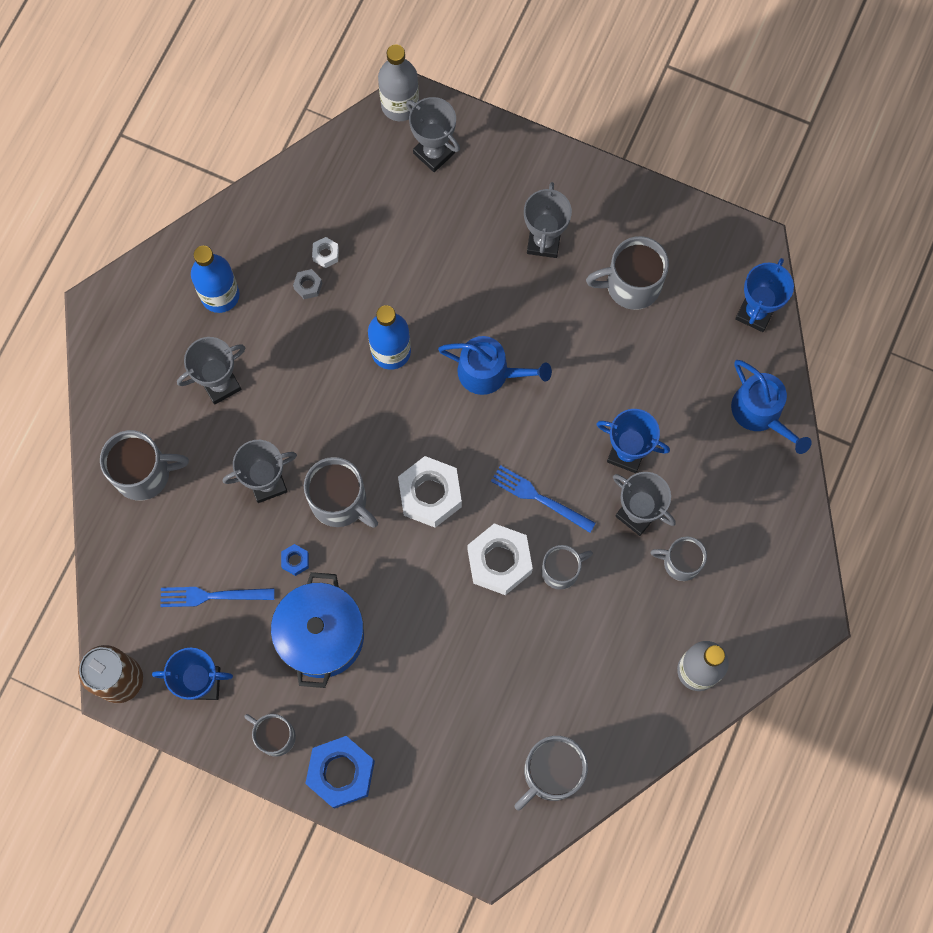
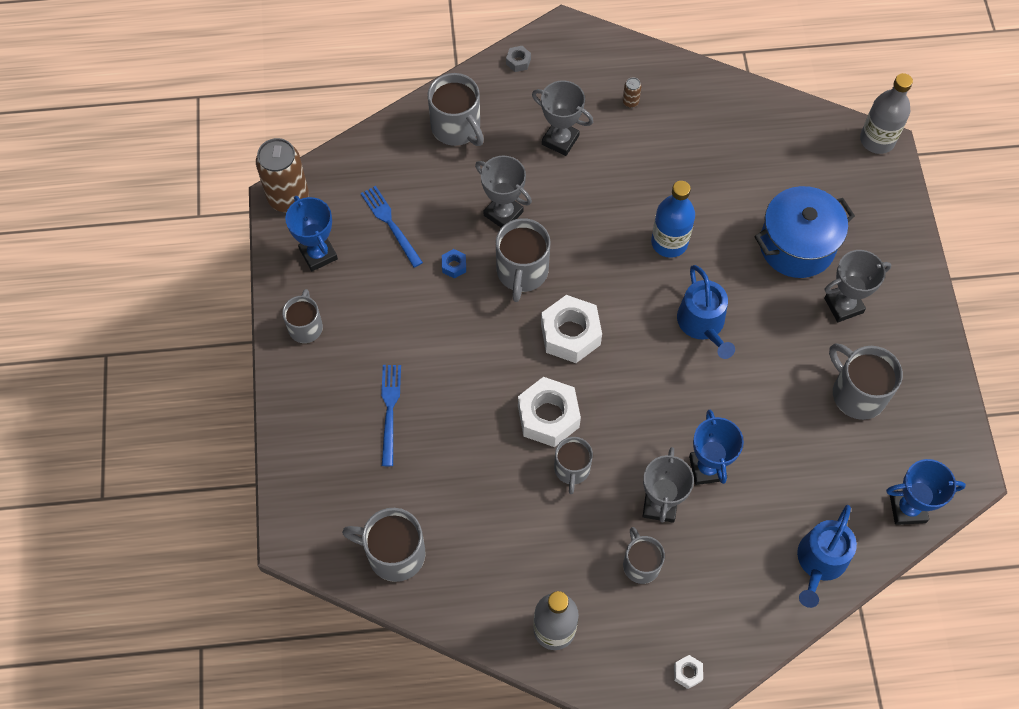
camera: 60 degrees right, 10 degrees down
blue bottle [191,246,240,313] -> brown can [623,77,641,108]
blue pot [271,572,364,688] -> blue pot moved to [754,186,855,278]
grey nut [293,269,322,299] -> grey nut moved to [506,46,531,72]
blue nut [305,736,375,809] -> none
white nut [312,237,339,268] -> white nut moved to [674,655,703,689]
grey trophy [406,97,460,172] -> none
blue fork [491,465,596,533] -> blue fork moved to [381,365,401,466]
grey mug [541,545,593,590] -> grey mug turned 60 degrees clockwise [554,437,593,494]

